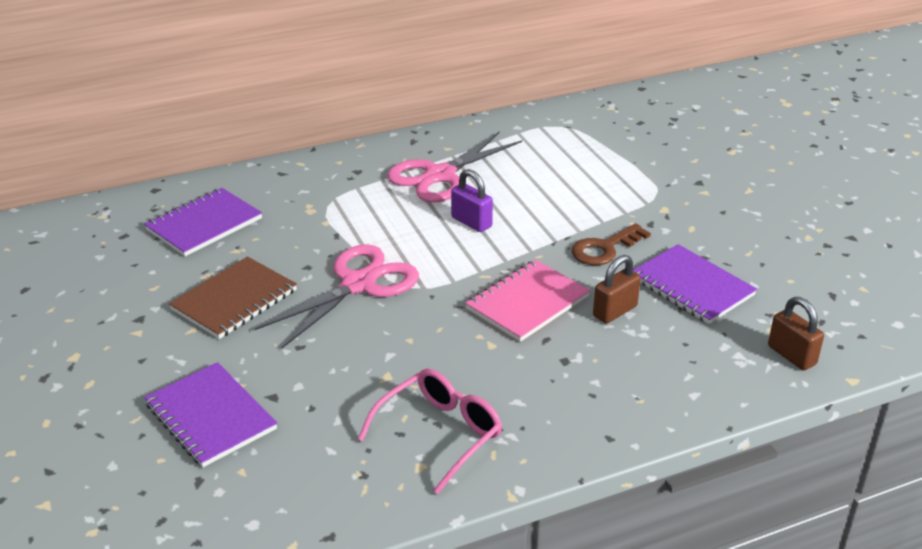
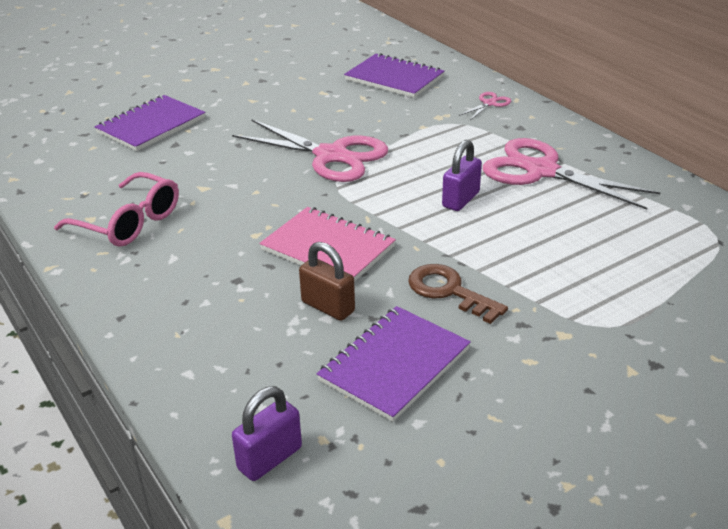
camera: 80 degrees right, 0 degrees up
brown notebook [169,256,297,339] -> none
brown padlock [768,297,824,370] -> purple padlock [232,386,302,481]
none -> pink scissors [459,92,511,120]

